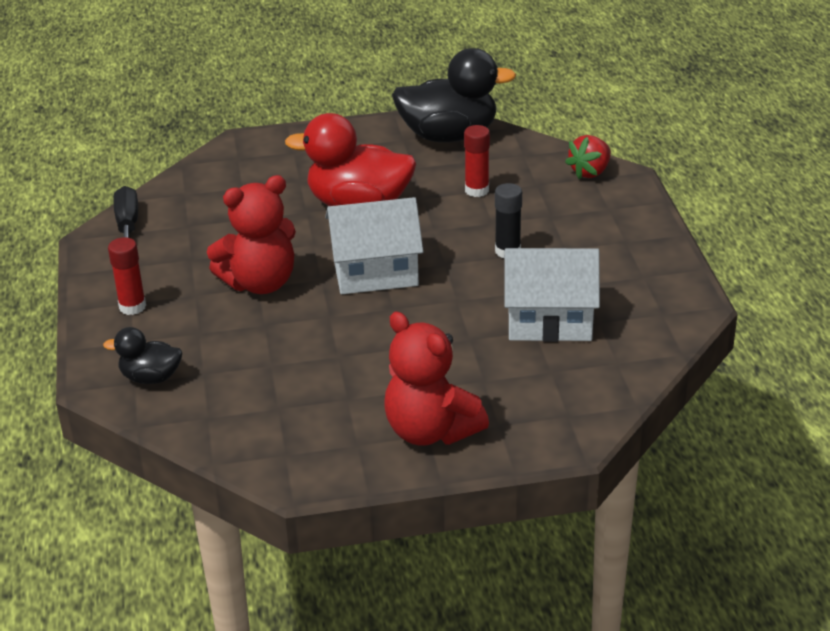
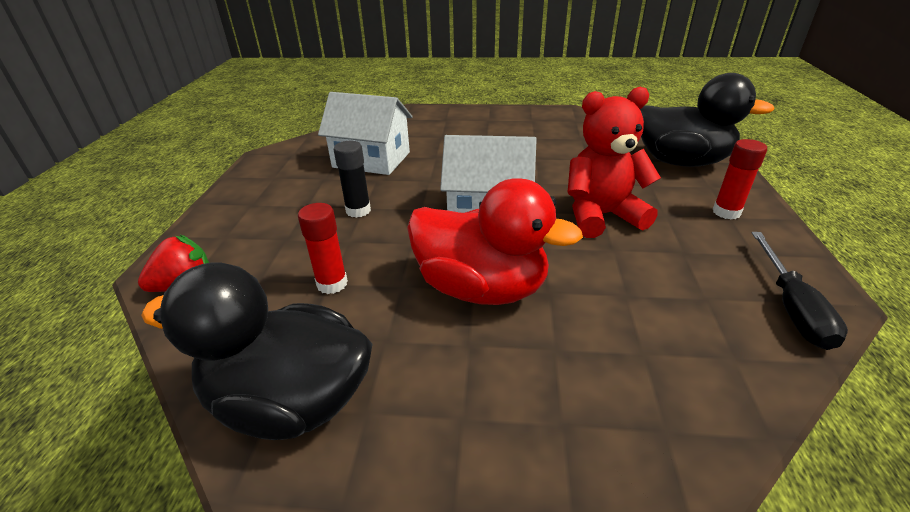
camera: 165 degrees left, 0 degrees up
black duck [103,327,182,384] -> black duck [640,73,775,167], size x1.94
red teddy bear [384,312,489,446] -> none

